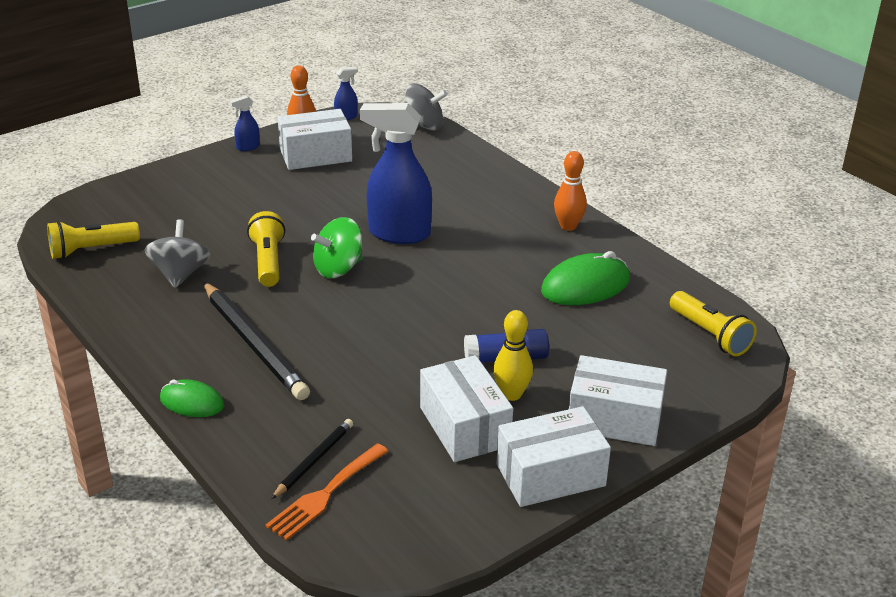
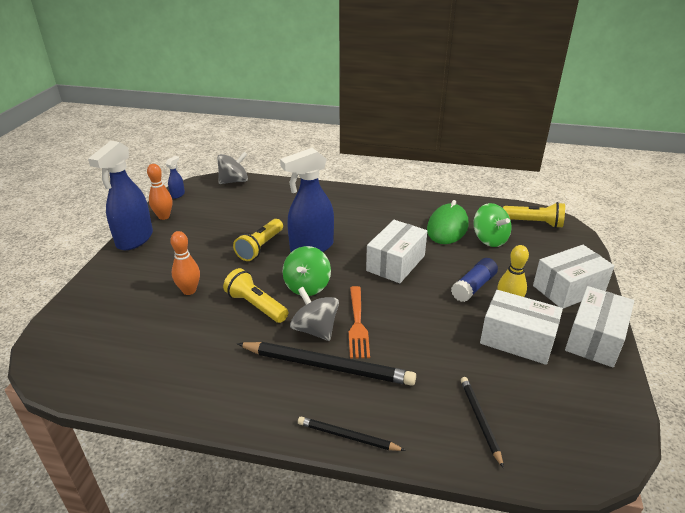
camera: 40 degrees left, 0 degrees up
yellow flashlight [47,221,140,259] -> yellow flashlight moved to [233,219,283,261]
grey spinning top [145,219,211,288] -> grey spinning top moved to [290,287,339,341]
green mouse [160,379,224,417] -> black pencil [298,417,406,451]
blue spray bottle [230,95,260,151] -> blue spray bottle [88,141,153,250], size x2.30
orange fork [266,443,389,541] -> orange fork moved to [349,286,370,359]
white box [278,109,352,170] -> white box moved to [366,220,427,283]
orange bowling pin [554,151,587,231] -> orange bowling pin moved to [170,231,200,295]
none -> green spinning top [473,203,512,247]

